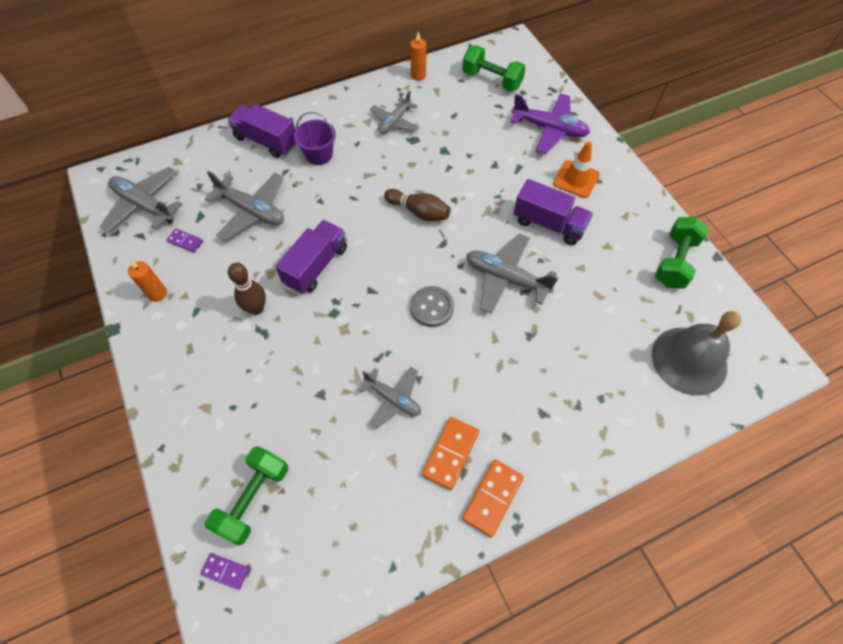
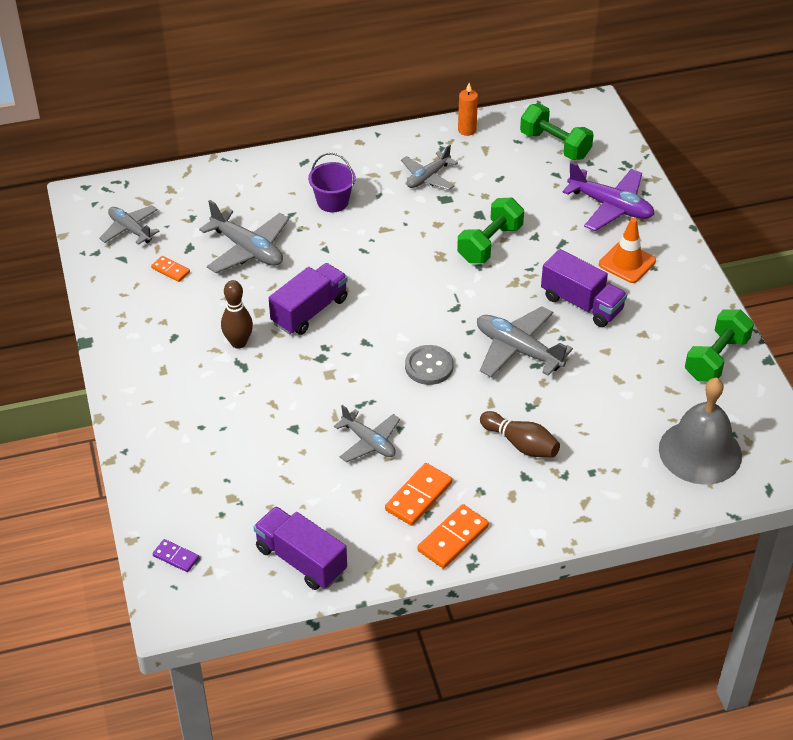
camera: 10 degrees right, 15 degrees down
grey plane [100,167,183,233] -> grey plane [99,205,159,245], size x0.66
orange candle [128,260,167,302] -> none
purple domino [167,229,203,253] -> orange domino [151,256,190,282]
green dumbbell [205,446,289,546] -> green dumbbell moved to [457,198,524,263]
purple truck [227,104,296,158] -> purple truck moved to [253,506,347,590]
brown bowling pin [384,189,451,221] -> brown bowling pin moved to [480,411,560,457]

